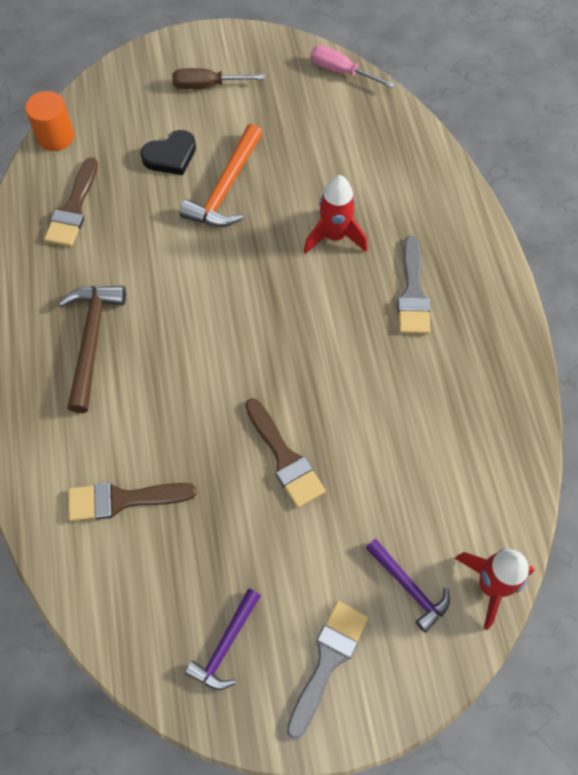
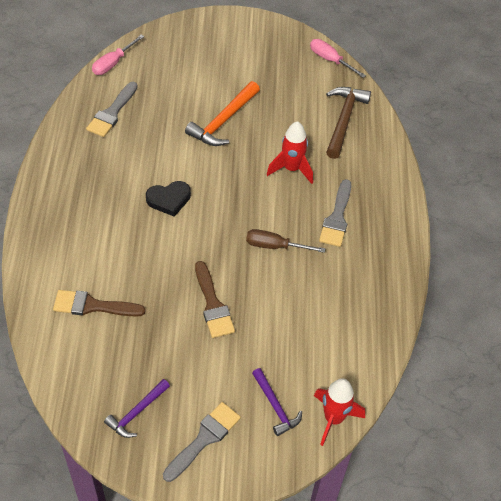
camera: 10 degrees right, 10 degrees down
orange cylinder [25,91,74,151] -> pink screwdriver [92,35,144,75]
brown brush [44,157,98,247] -> grey brush [86,82,138,137]
brown hammer [59,286,126,413] -> brown hammer moved to [326,87,371,159]
black heart [140,130,196,175] -> black heart moved to [146,181,191,217]
brown screwdriver [172,68,265,89] -> brown screwdriver moved to [246,229,325,253]

